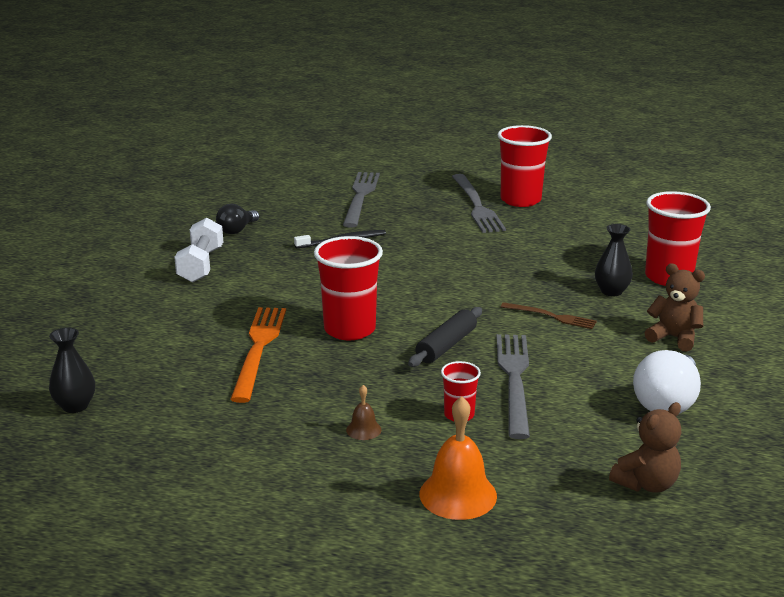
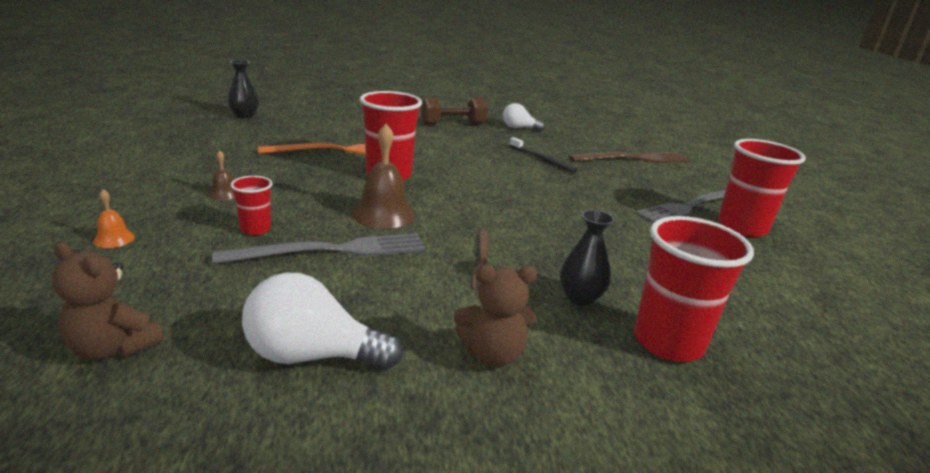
camera: 65 degrees right, 0 degrees up
white dumbbell [174,217,223,283] -> brown dumbbell [421,98,488,125]
black light bulb [216,203,259,234] -> white light bulb [503,103,545,131]
grey fork [343,172,380,228] -> brown fork [568,152,690,163]
black rolling pin [408,307,482,367] -> brown bell [352,124,415,229]
orange bell [420,396,497,520] -> orange bell [93,189,135,248], size x0.50
brown teddy bear [645,264,705,352] -> brown teddy bear turned 75 degrees clockwise [454,265,537,367]

